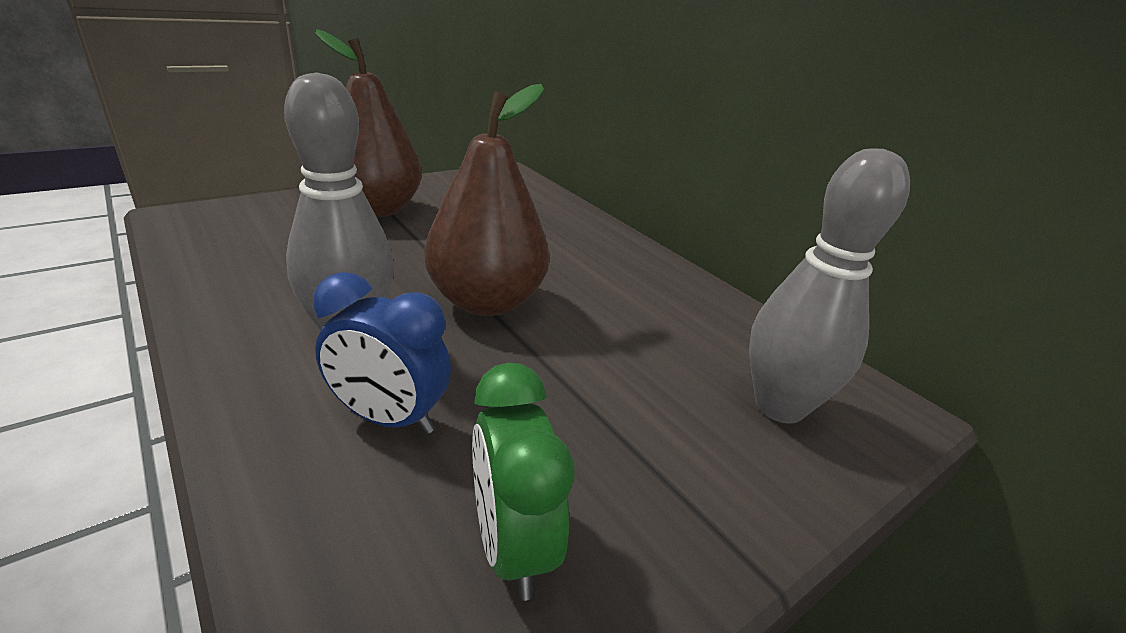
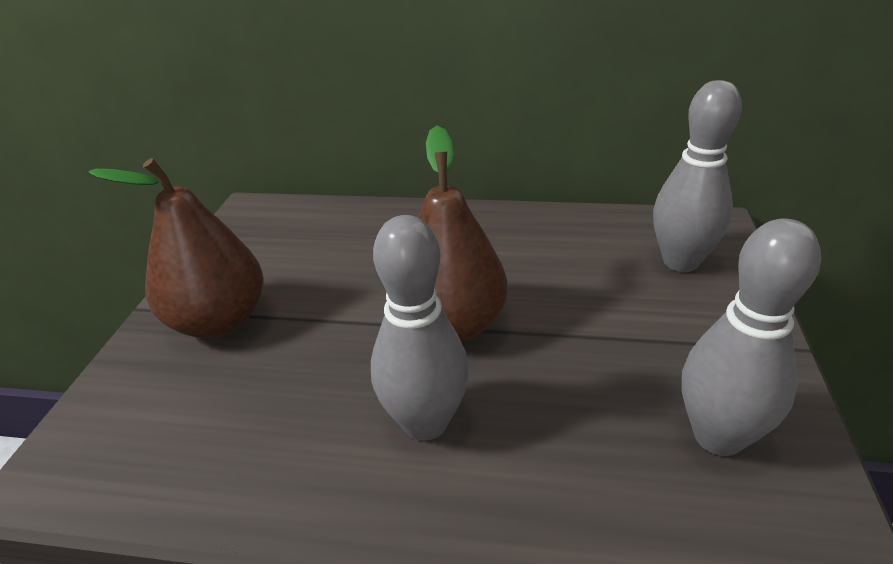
camera: 40 degrees left, 5 degrees up
blue clock [313,272,451,434] -> none
green clock [472,363,574,601] -> grey bowling pin [682,219,821,456]

